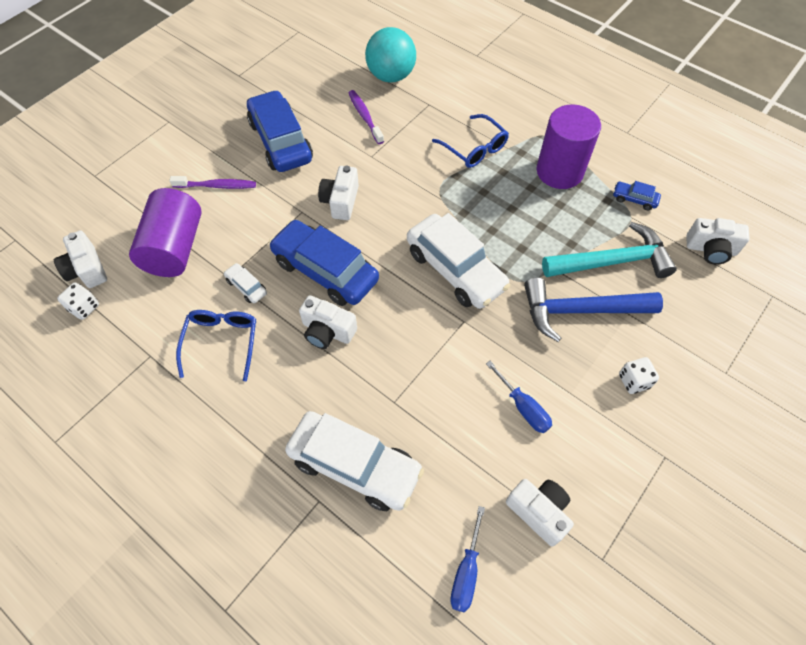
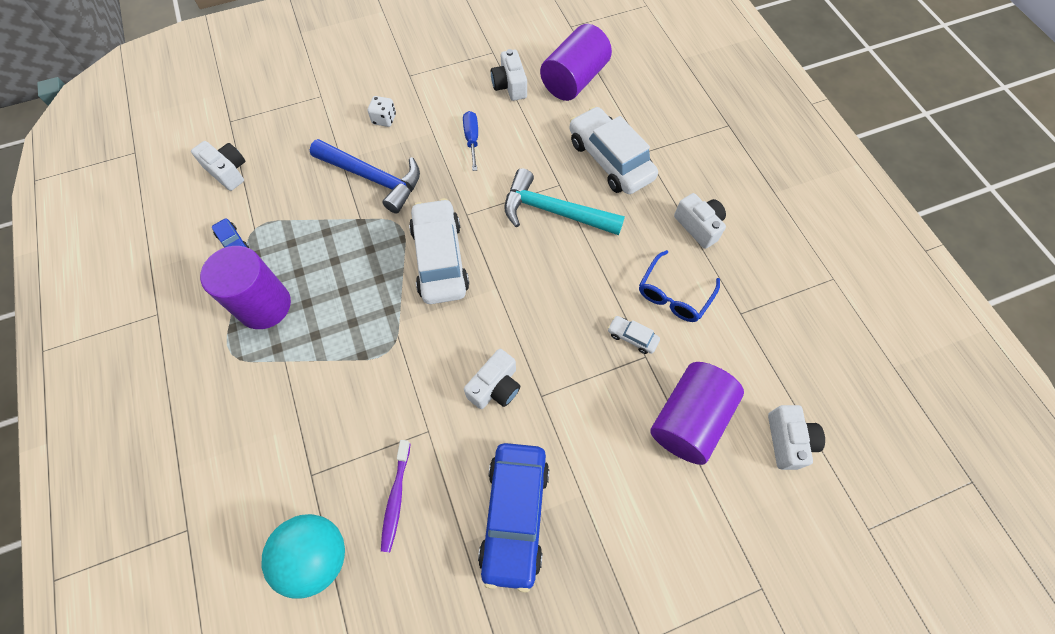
camera: 150 degrees left, 5 degrees up
white dice [57,282,99,320] -> none
purple toothbrush [170,176,256,189] -> none
white car [224,263,267,303] -> white car turned 135 degrees clockwise [608,316,660,354]
blue car [269,220,379,306] -> none
white camera [299,295,357,349] -> white camera moved to [674,193,726,249]
blue glasses [432,114,509,168] -> none
blue screwdriver [450,506,485,612] -> purple cylinder [540,24,612,101]
turquoise hammer [542,222,677,278] -> turquoise hammer moved to [504,168,625,235]

